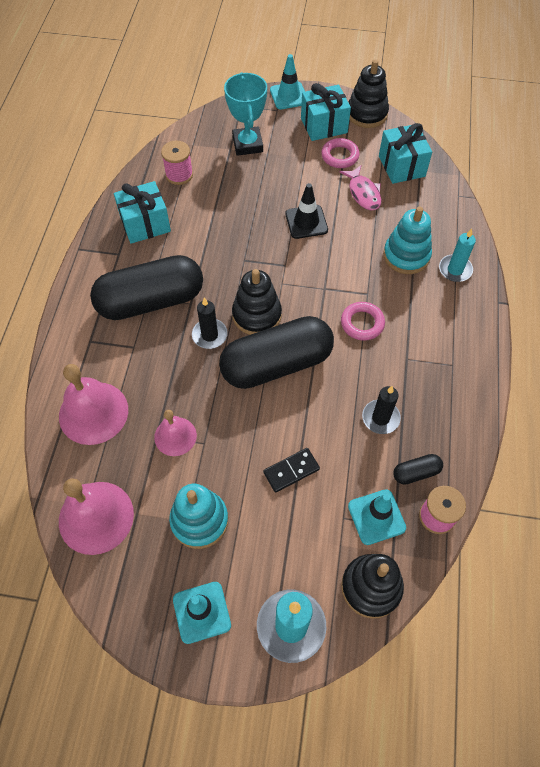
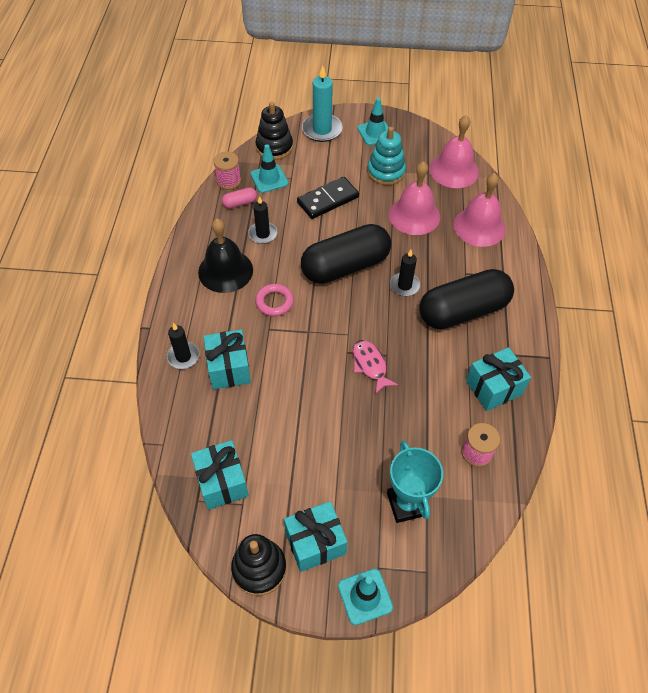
camera: 175 degrees right, 5 degrees down
pink bell [154,410,197,456] -> pink bell [389,161,440,235], size x1.66
black stacking toy [232,269,282,335] -> none
black domino [263,448,320,493] -> black domino [297,177,359,219], size x1.57
black traffic cone [285,183,328,239] -> none
pink ring [321,138,360,168] -> none
pink fish [340,165,381,211] -> pink fish moved to [353,340,398,394]
turquoise stacking toy [383,207,432,274] -> turquoise gift [204,329,251,390]
black capsule [393,454,443,485] -> pink capsule [222,187,257,208]
turquoise candle [439,229,476,282] -> black candle [167,323,199,369]
none -> black bell [198,219,253,293]

